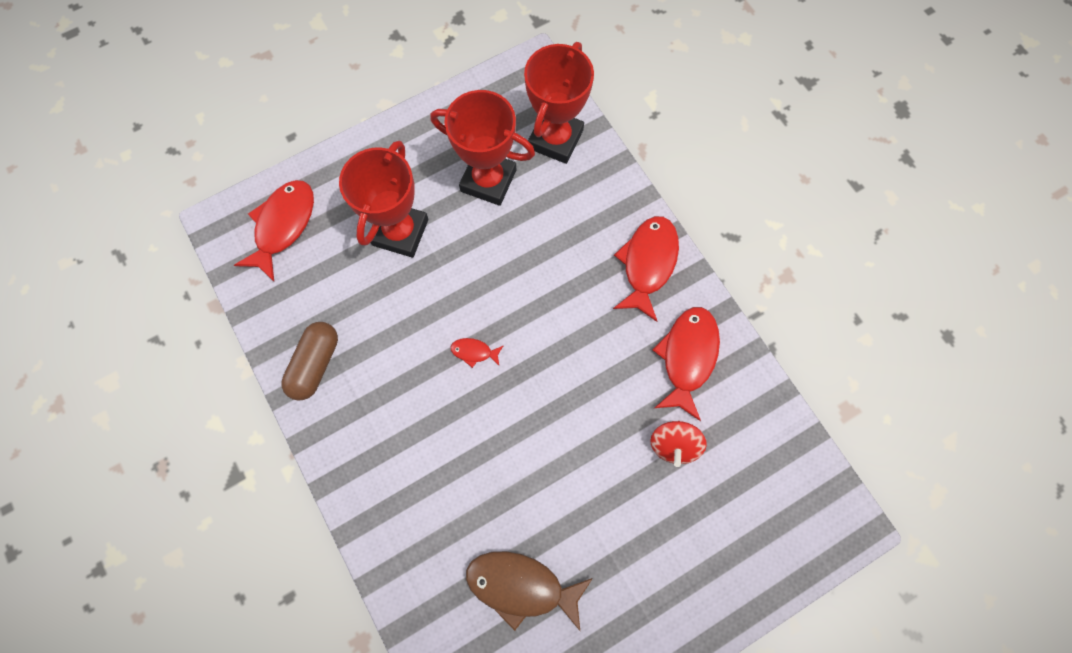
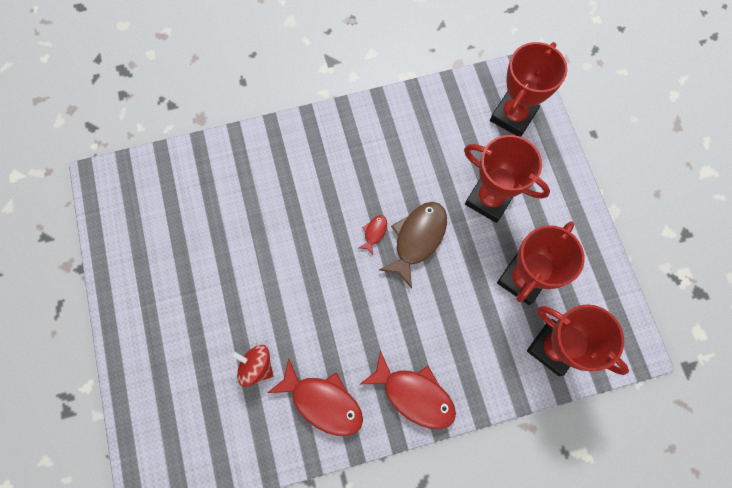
camera: 105 degrees right, 0 degrees up
red fish [234,180,314,281] -> red trophy [490,42,567,137]
brown capsule [281,322,338,401] -> none
brown fish [466,551,593,631] -> brown fish moved to [379,202,447,289]

